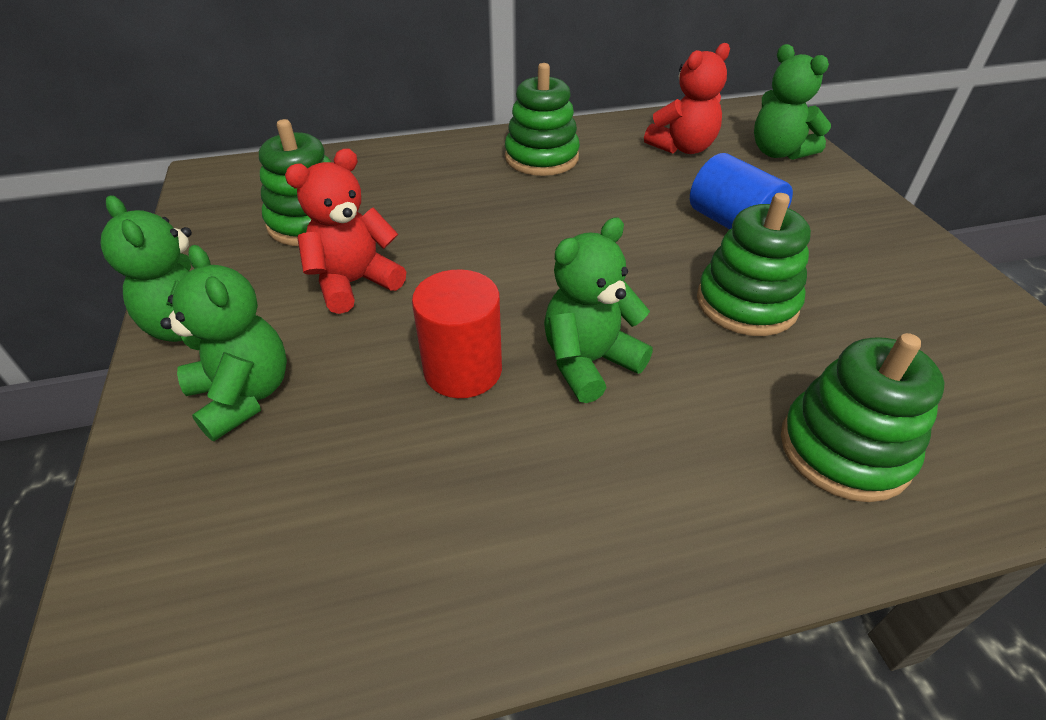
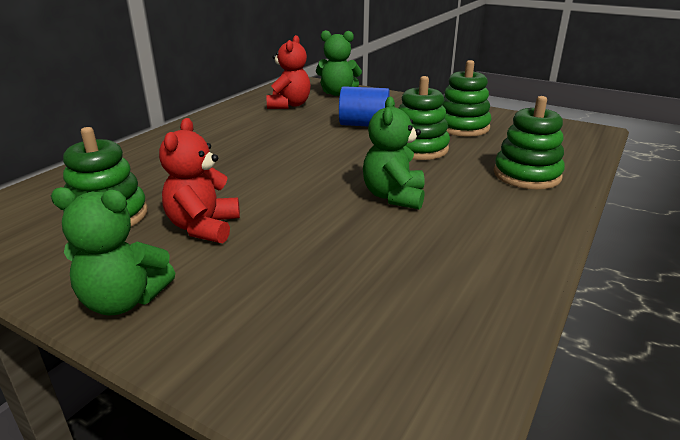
camera: 45 degrees left, 15 degrees down
green teddy bear [160,245,287,441] -> none
red cylinder [412,269,502,398] -> none
green stacking toy [505,63,580,176] -> green stacking toy moved to [443,60,492,137]

